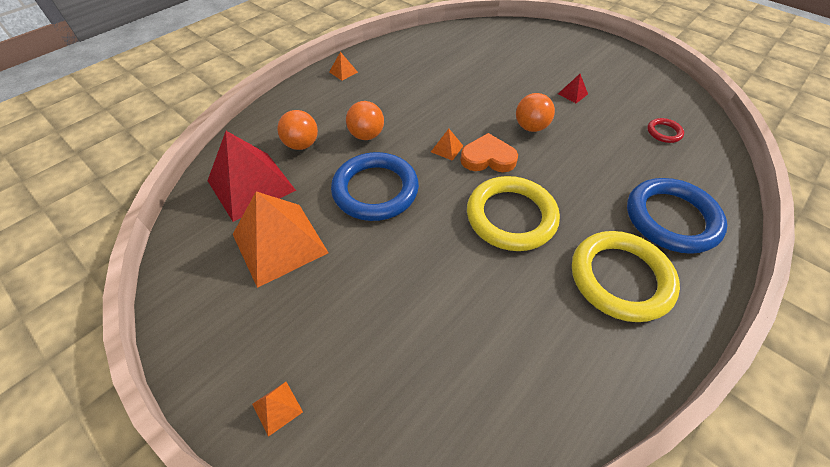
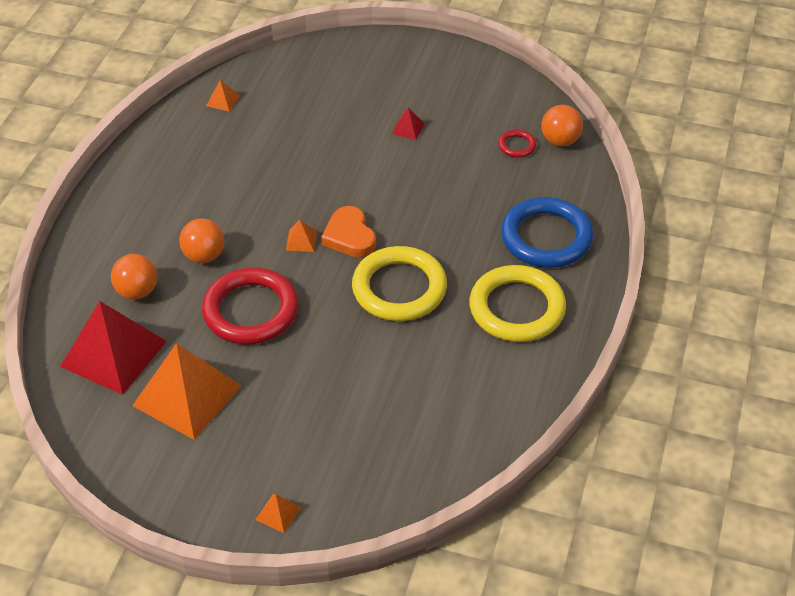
camera: 25 degrees left, 5 degrees down
orange pyramid [329,52,358,81] -> orange pyramid moved to [206,80,240,111]
blue ring [331,152,419,221] -> red ring [202,267,299,345]
orange heart [460,133,518,172] -> orange heart turned 90 degrees counterclockwise [321,206,376,257]
orange ball [516,93,555,132] -> orange ball moved to [541,105,583,146]

